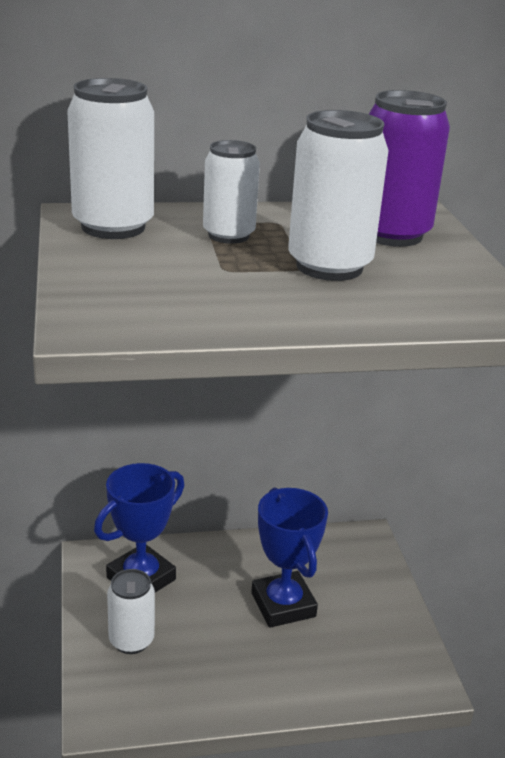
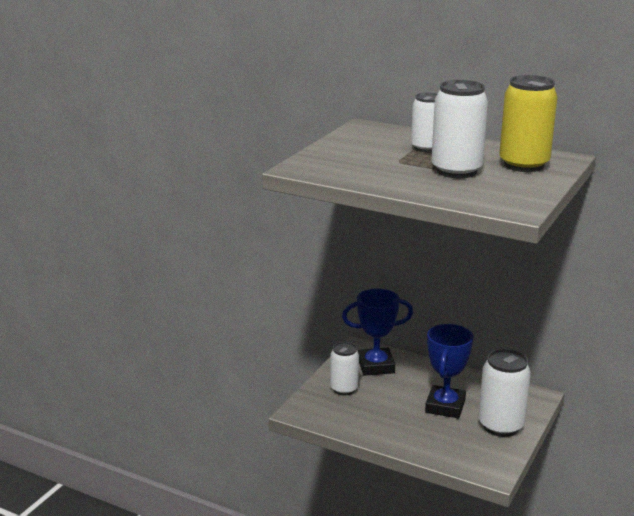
camera: 40 degrees right, 5 degrees down
white can [67,78,154,239] -> white can moved to [479,349,531,437]
purple can [369,90,450,247] -> yellow can [499,75,557,172]

